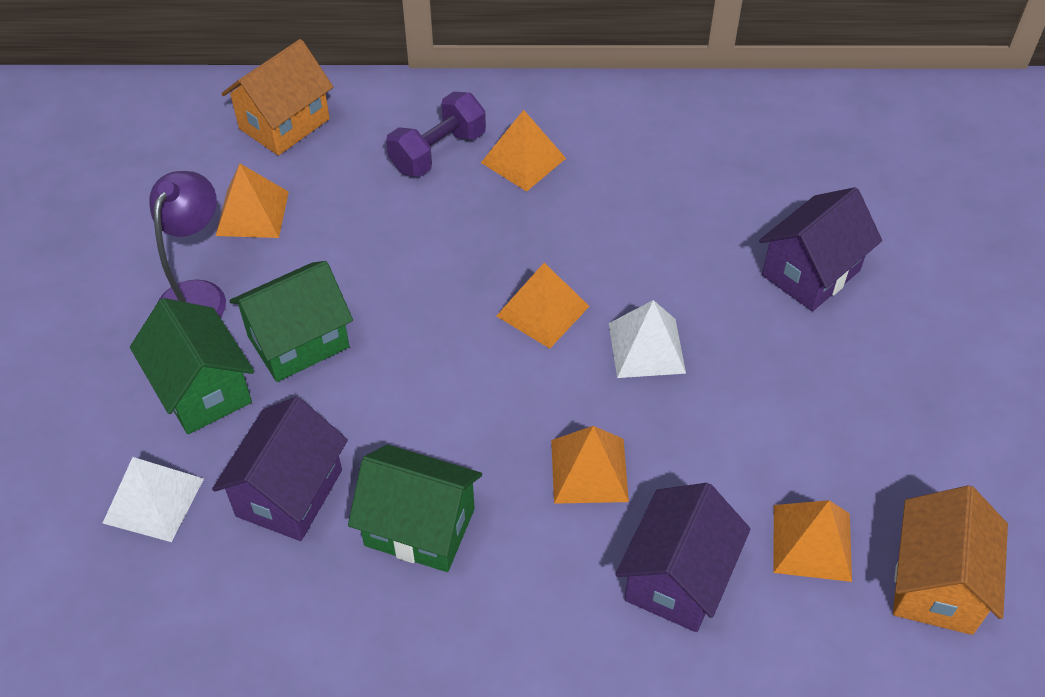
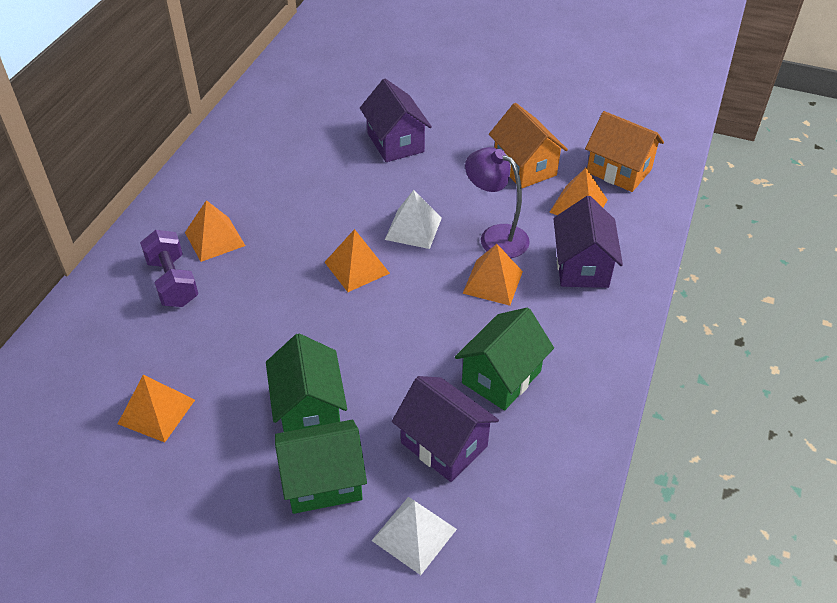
camera: 70 degrees left, 5 degrees down
purple lamp [149,171,226,318] -> purple lamp moved to [465,147,530,258]
orange house [221,39,333,156] -> orange house moved to [489,103,568,189]
purple house [615,483,750,632] -> purple house turned 45 degrees clockwise [553,196,623,288]

